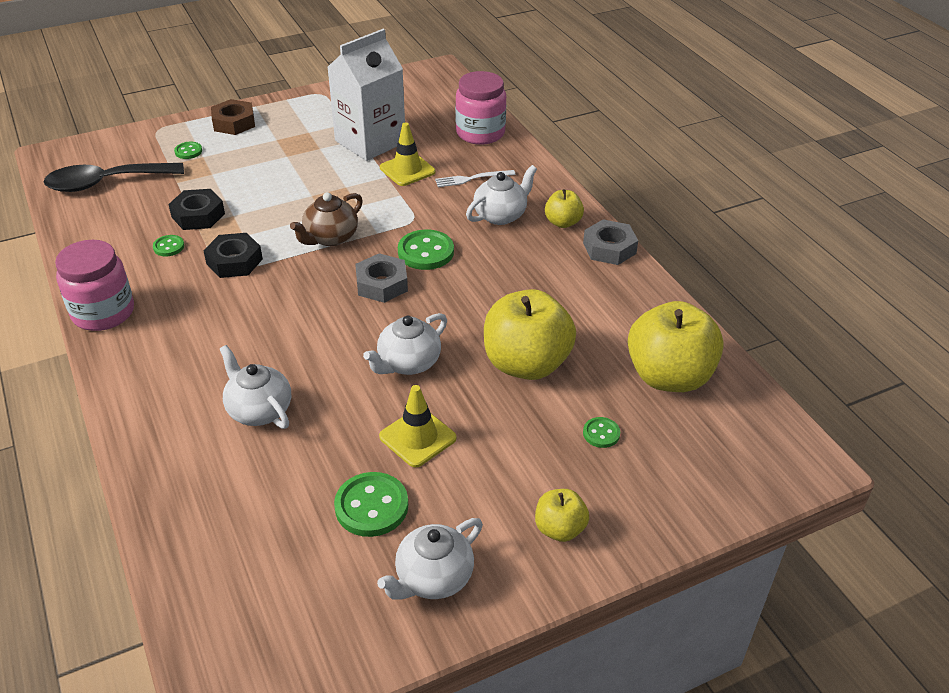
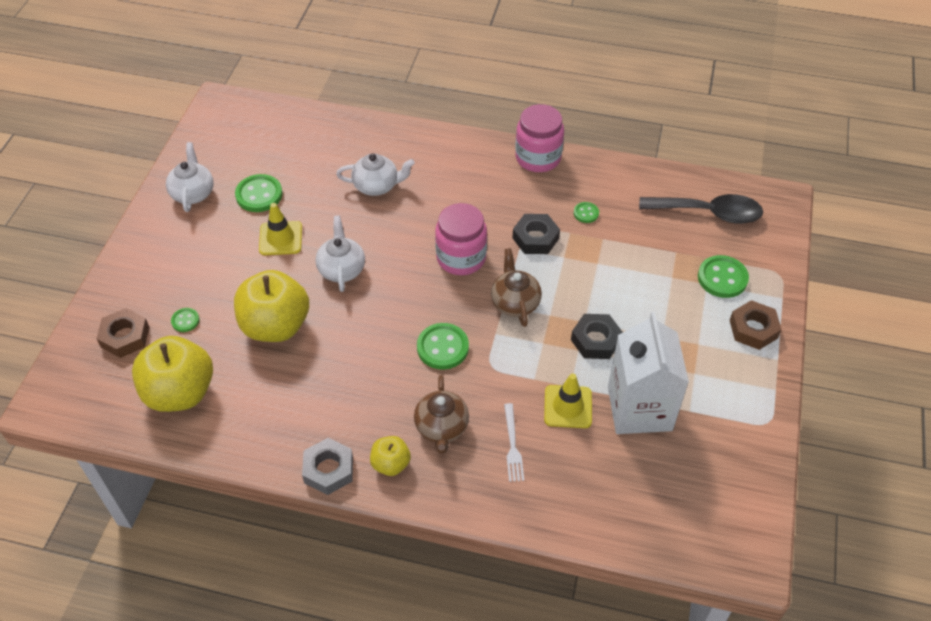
camera: 130 degrees right, 10 degrees up
black spoon [43,163,184,192] -> black spoon turned 75 degrees clockwise [639,194,763,224]
black nut [168,189,225,230] -> black nut moved to [571,314,623,359]
green button [174,142,202,159] -> green button [698,255,749,298], size x1.85
grey nut [355,253,408,303] -> none
white fork [435,170,516,187] -> white fork turned 150 degrees clockwise [504,403,524,482]
pink jar [455,71,506,145] -> pink jar moved to [435,203,487,275]
white teapot [466,165,537,225] -> brown teapot [414,375,469,454]
yellow apple [535,489,589,542] -> none
none -> brown nut [97,308,149,358]

